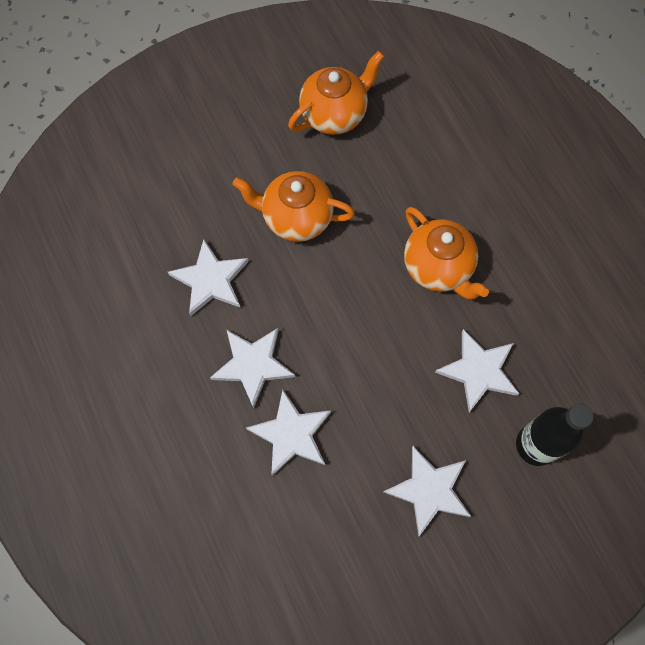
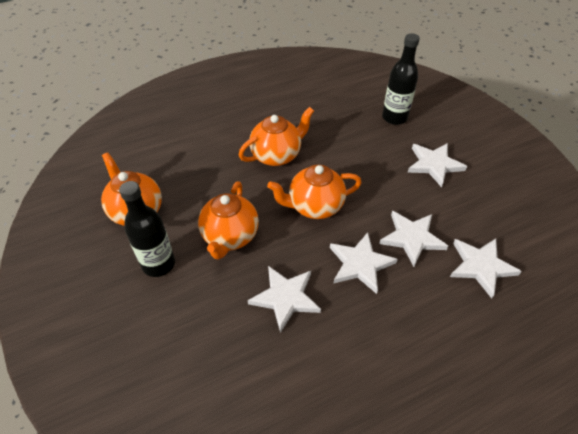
camera: 90 degrees left, 20 degrees down
white star [435,329,519,412] -> white star moved to [450,239,522,298]
none -> black bottle [119,181,175,277]
none -> orange teapot [267,164,362,219]

